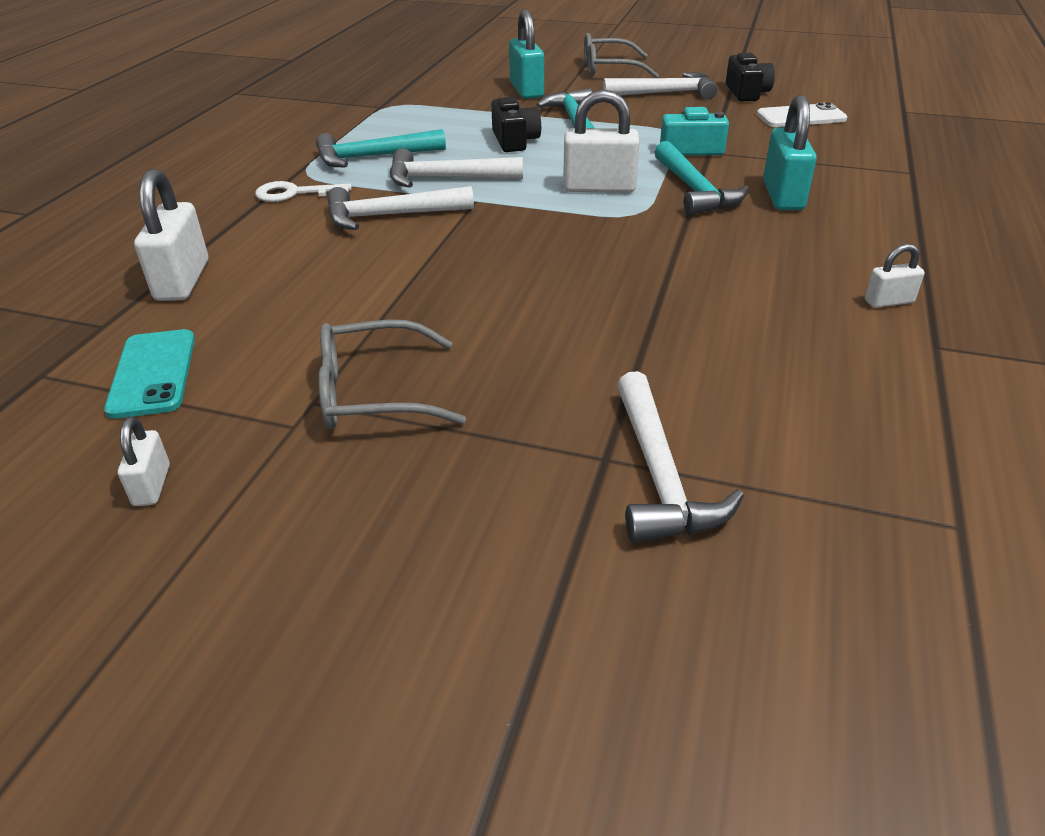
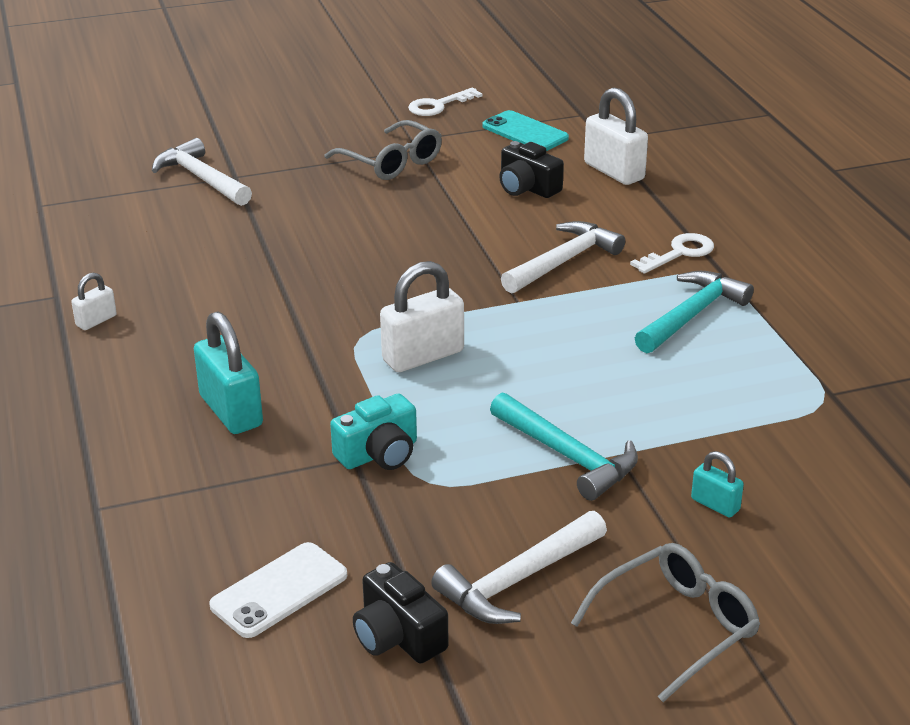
camera: 145 degrees right, 5 degrees down
white padlock [118,417,170,506] -> white key [408,88,483,116]
grey glasses [318,320,466,429] -> grey glasses turned 90 degrees clockwise [324,120,442,180]
white hammer [390,148,523,188] -> none
black camera [491,97,541,152] -> black camera moved to [499,141,564,198]
turquoise padlock [509,9,544,99] -> turquoise padlock [691,451,744,517], size x0.53
turquoise hammer [654,141,749,215] -> none

